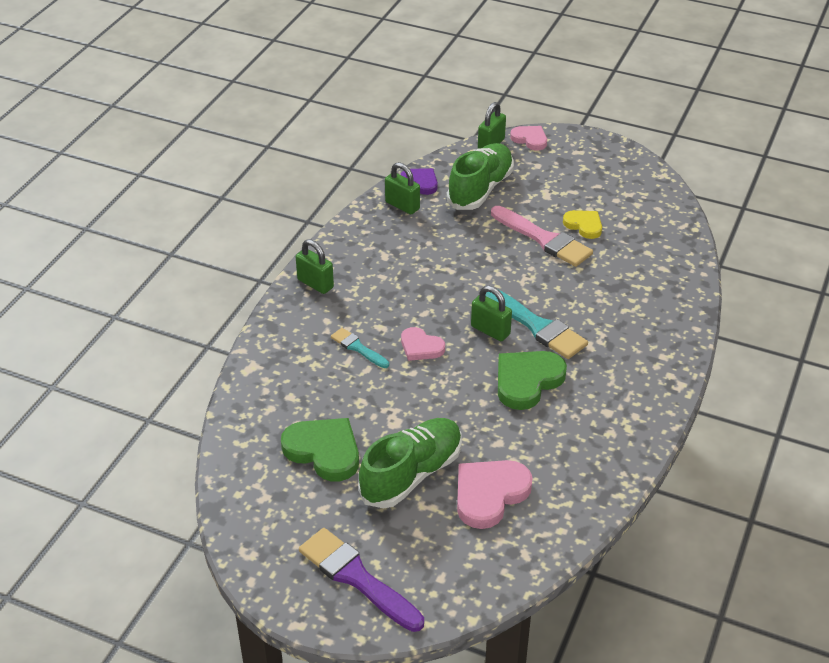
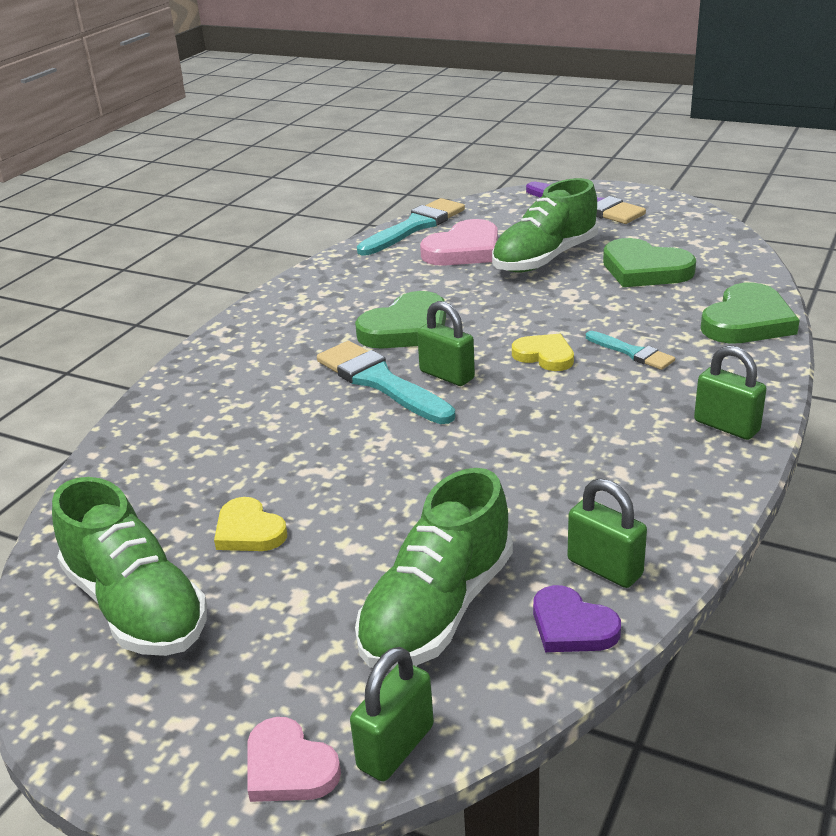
camera: 175 degrees left, 10 degrees down
pink heart [401,327,445,361] -> yellow heart [512,334,574,371]
pink brush [491,206,593,267] -> none
none -> green shoe [52,477,207,656]
none -> turquoise brush [357,198,465,256]
none -> green heart [701,282,800,343]

